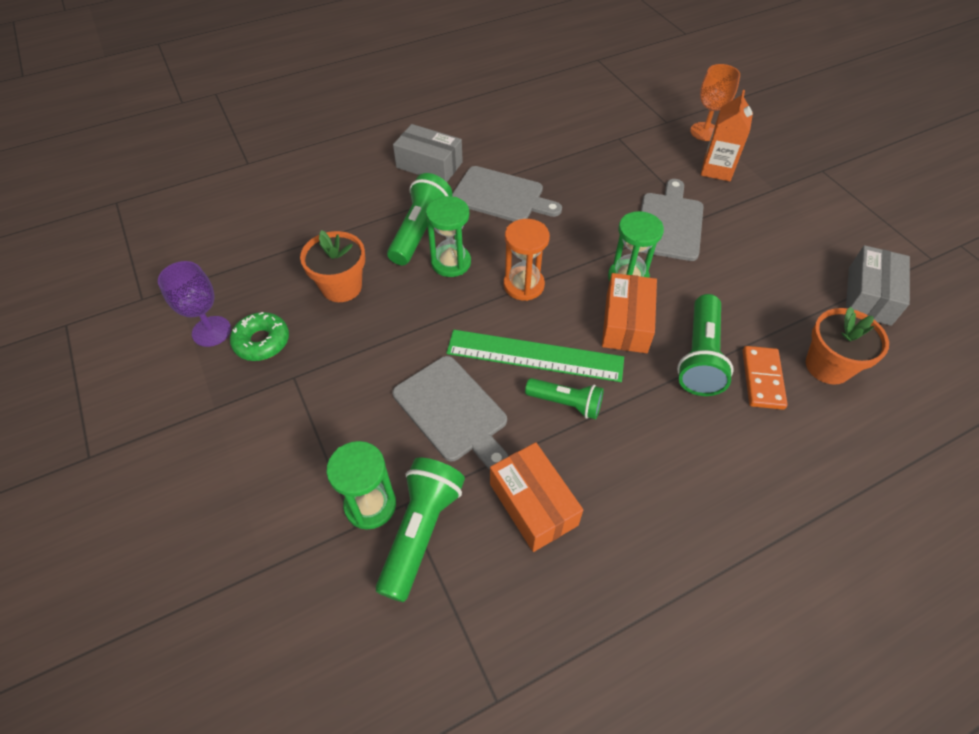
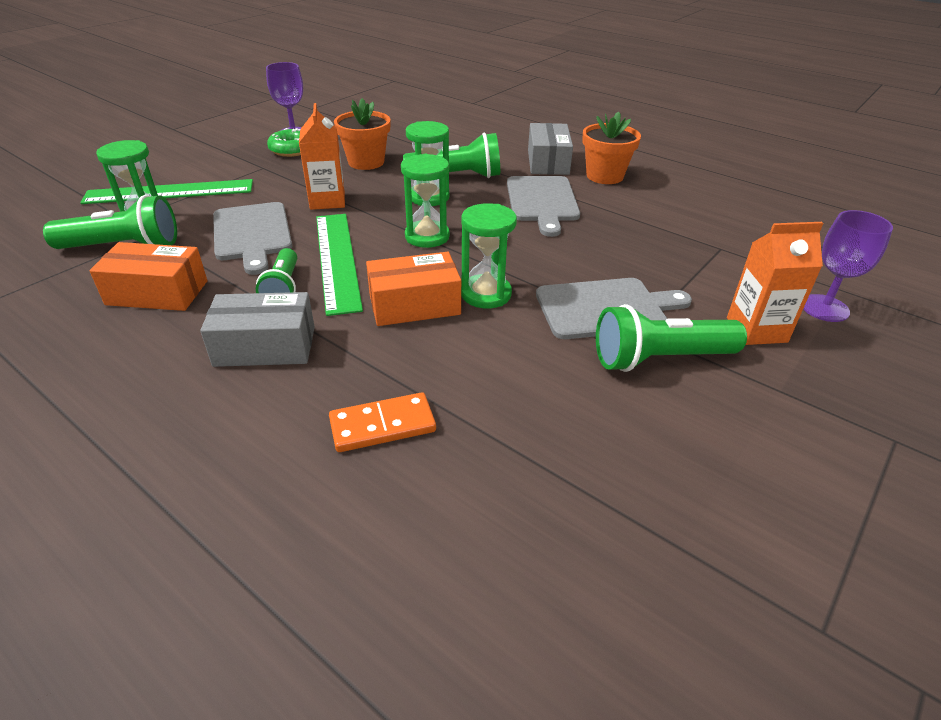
camera: 65 degrees right, 15 degrees down
grey cutting board [393,356,509,469] -> grey cutting board turned 45 degrees counterclockwise [213,202,292,275]
orange box [490,442,583,552] -> orange box turned 60 degrees clockwise [89,242,207,311]
orange hourglass [504,219,550,301] -> green hourglass [401,154,450,248]
green flashlight [677,294,734,396] -> green flashlight moved to [596,304,747,372]
orange goblet [690,64,740,141] -> purple goblet [803,210,893,322]
orange flower pot [806,307,889,385] -> orange flower pot moved to [582,112,641,184]
grey box [846,245,910,326] -> grey box moved to [200,292,315,367]
none -> green ruler [80,179,253,204]
none -> orange carton [299,103,345,210]

